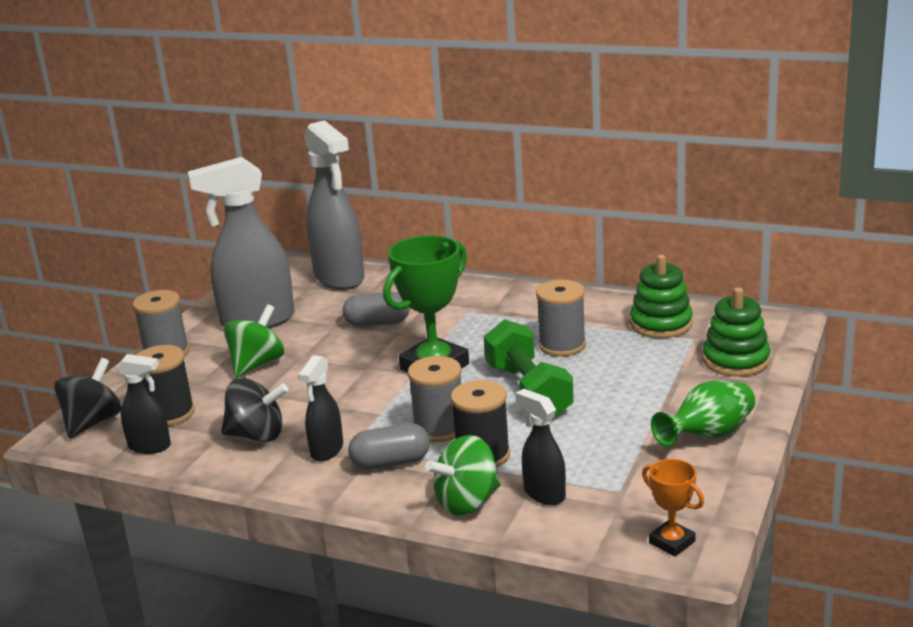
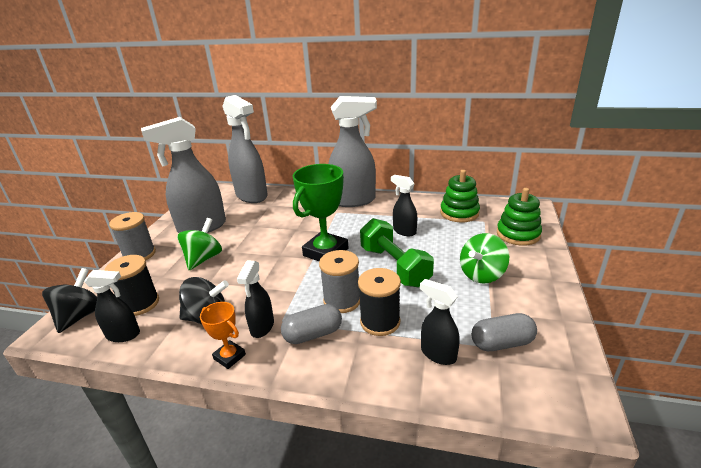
camera: 10 degrees left, 5 degrees up
grey capsule [343,292,410,327] -> grey capsule moved to [472,313,537,351]
green spinning top [425,435,501,516] -> green spinning top moved to [460,233,509,284]
grey spool [536,280,586,357] -> black spray bottle [391,175,417,236]
orange trophy [642,459,704,556] -> orange trophy moved to [200,302,246,369]
green vase [651,381,755,447] -> none
none -> grey spray bottle [328,96,377,207]

